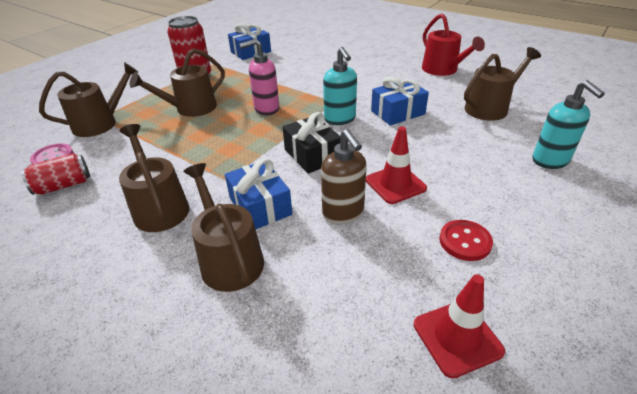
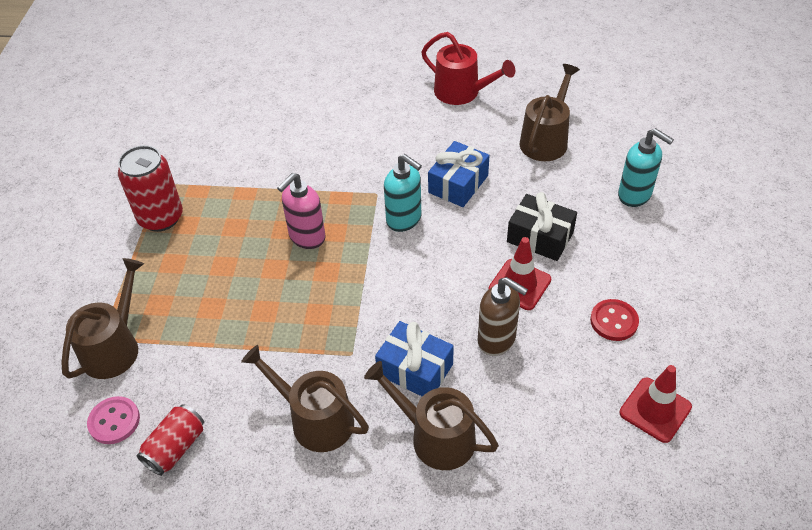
camera: 30 degrees left, 10 degrees up
brown watering can [130,48,225,117] -> none
blue gift [228,23,271,60] -> none
black gift [283,112,340,173] -> black gift moved to [507,192,577,261]

